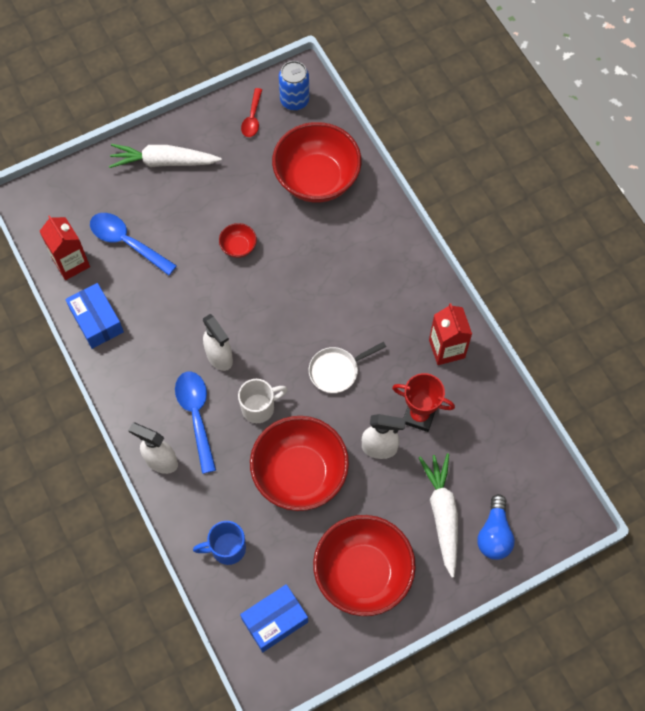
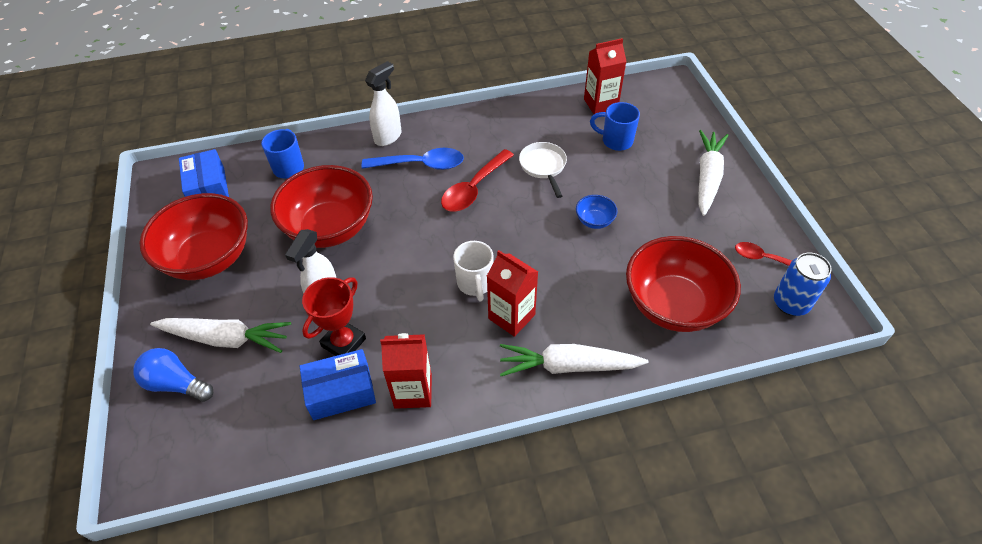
camera: 105 degrees right, 15 degrees down
blue box [65,283,124,349] -> blue box moved to [300,349,376,420]
blue spoon [90,213,177,275] -> blue mug [590,102,640,151]
white spray bottle [203,314,233,371] -> red spoon [441,149,514,211]
red bowl [219,223,257,258] -> blue bowl [576,195,618,229]
white mug [238,379,287,423] -> white mug moved to [453,241,494,302]
white pan [309,342,386,393] -> white pan moved to [519,142,567,198]
none -> red carton [487,250,538,337]
none -> white carrot [500,344,648,376]

